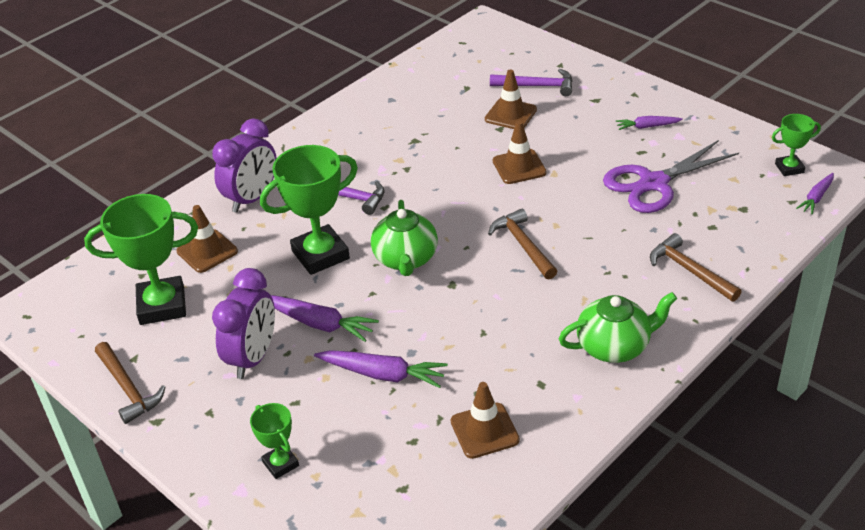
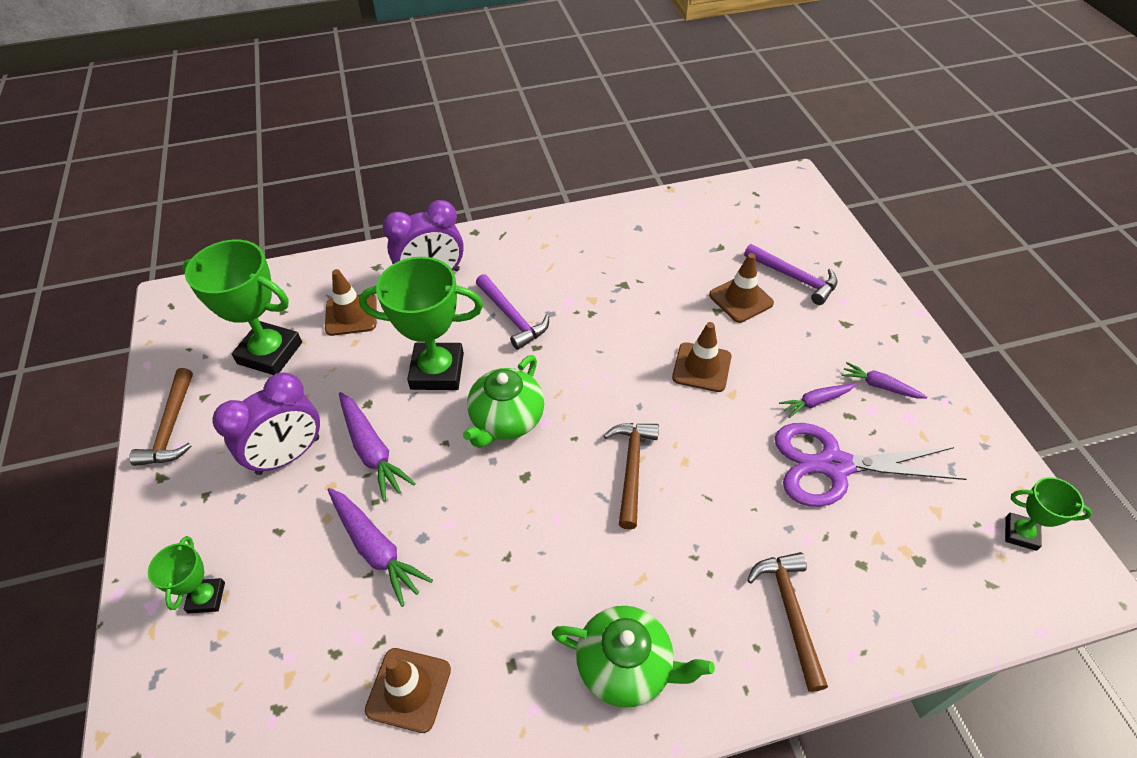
camera: 30 degrees right, 10 degrees up
purple carrot [796,173,834,214] -> purple carrot moved to [779,384,856,418]

